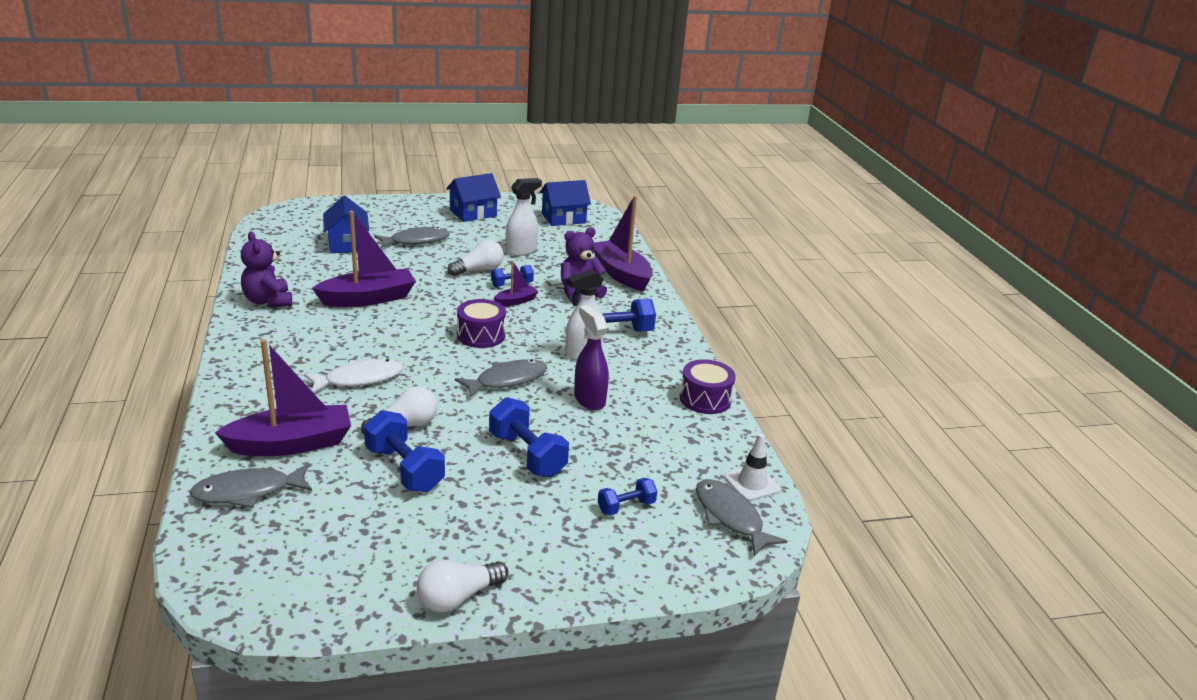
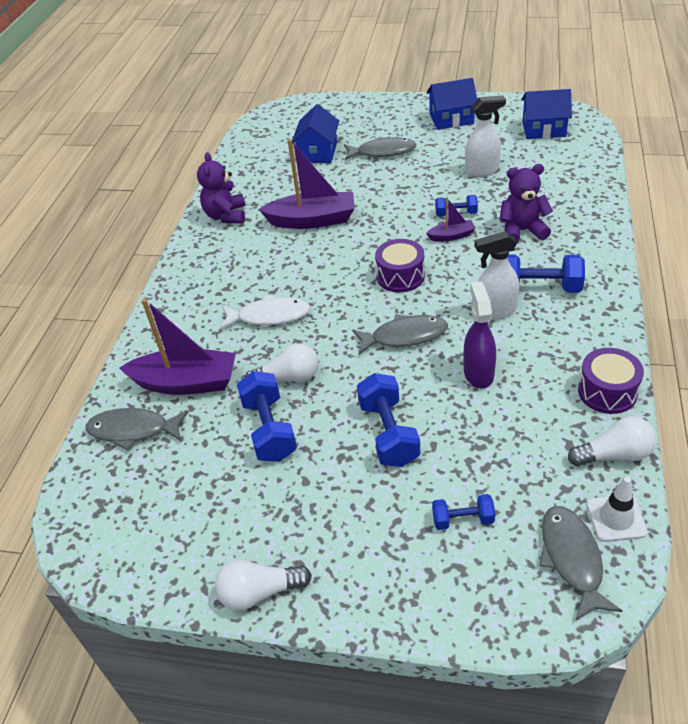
camera: 30 degrees right, 15 degrees up
white light bulb [448,240,504,276] -> white light bulb moved to [568,416,656,466]
purple boat [594,196,653,292] -> none

